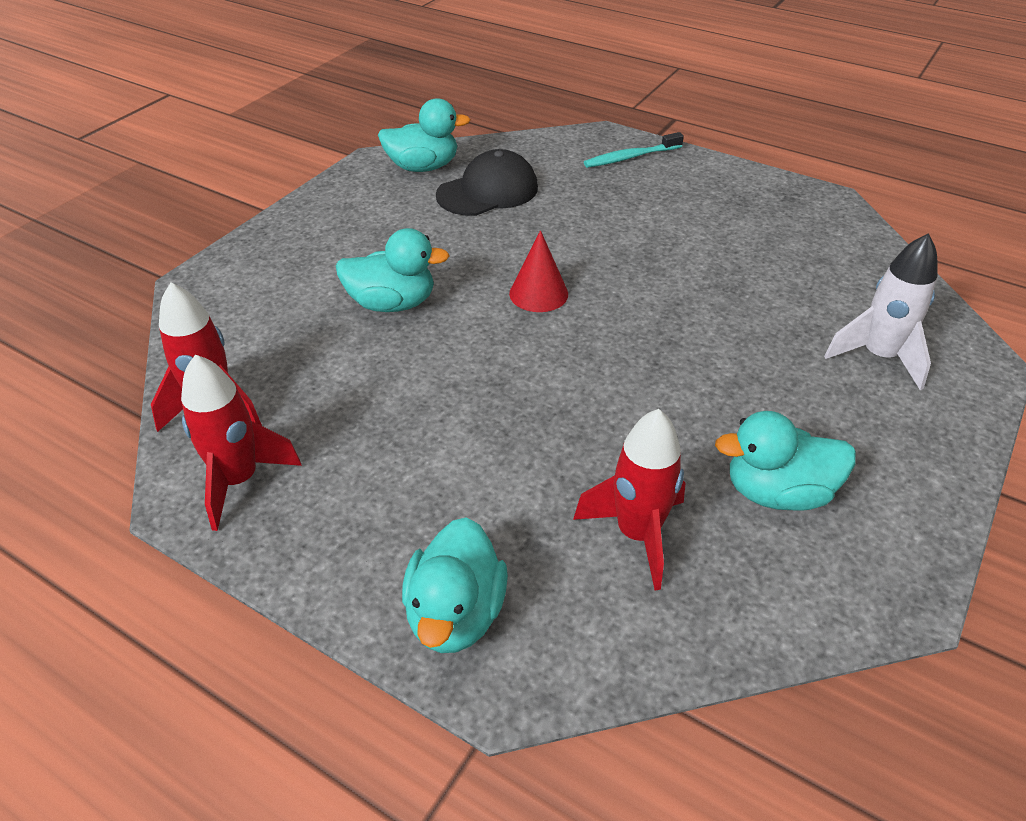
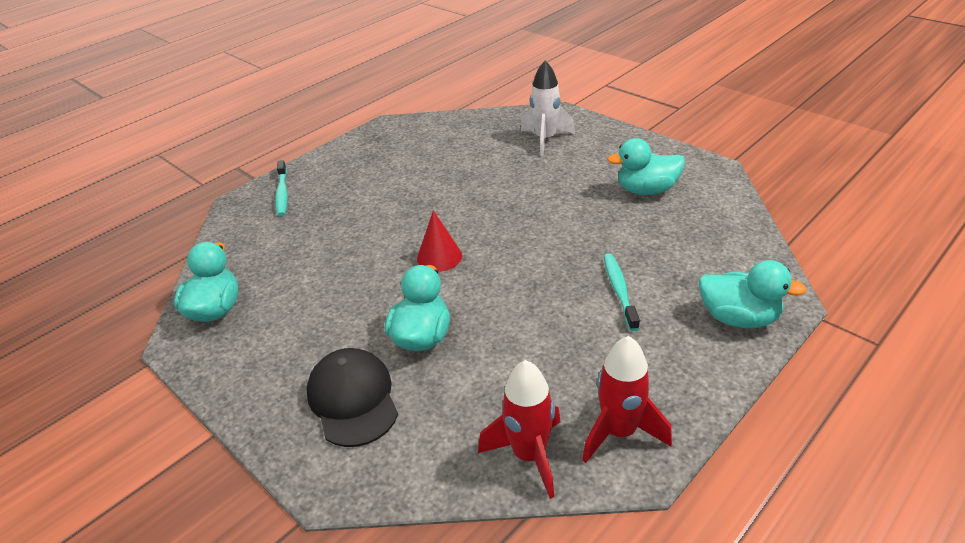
camera: 75 degrees left, 5 degrees down
black cap [436,149,538,216] -> black cap moved to [306,348,398,447]
red rocket [573,409,686,591] -> none
turquoise duck [715,411,856,511] -> turquoise duck turned 75 degrees clockwise [607,138,685,195]
none -> turquoise toothbrush [604,253,640,331]

